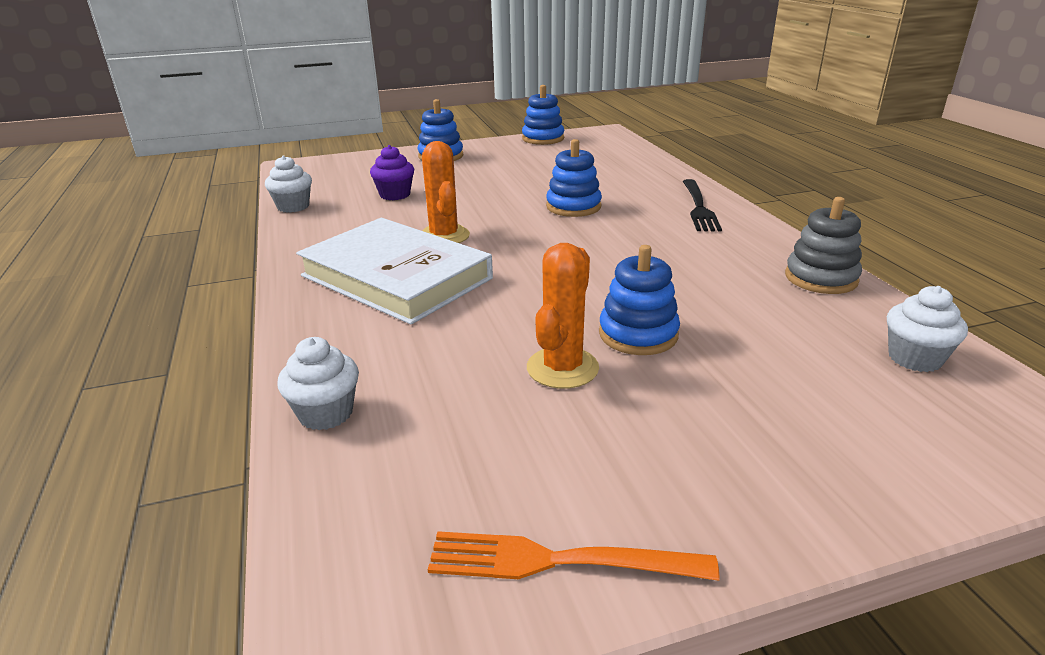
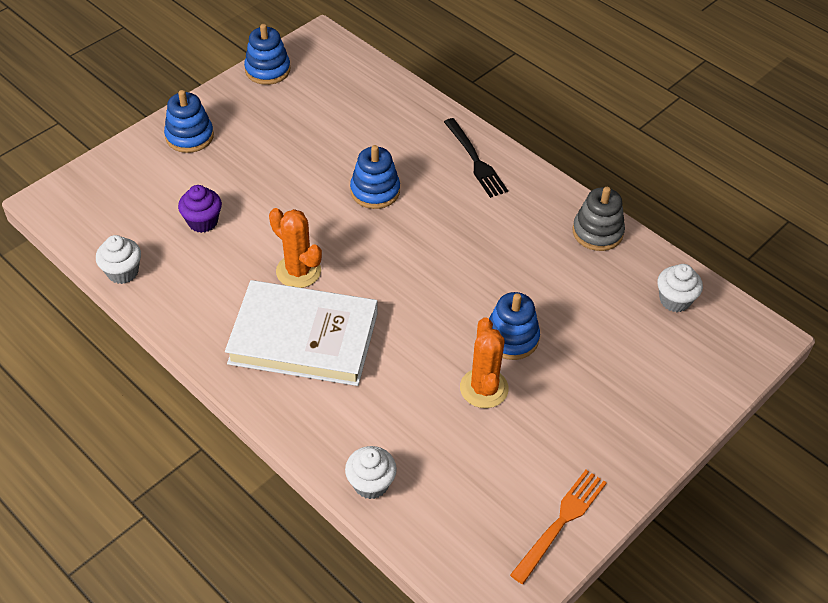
camera: 30 degrees left, 20 degrees up
orange fork [428,531,720,581] -> orange fork turned 150 degrees clockwise [510,470,607,584]

